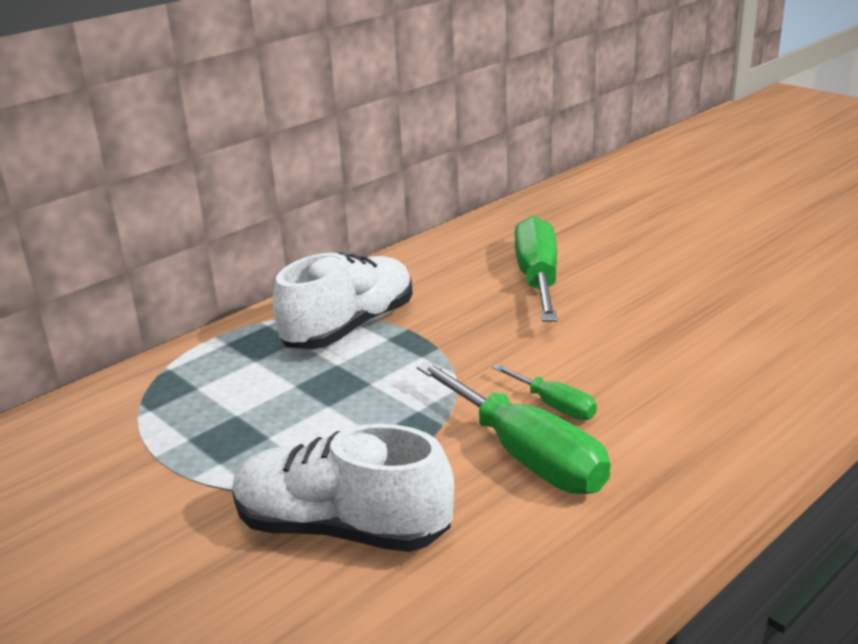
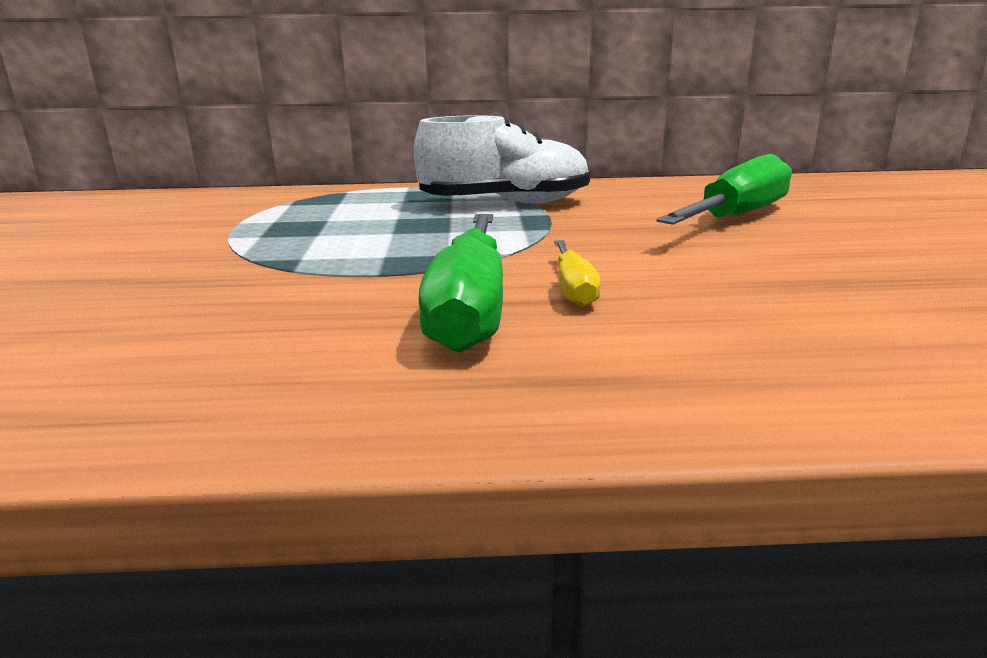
camera: 40 degrees right, 5 degrees down
white shoe [232,424,454,552] -> none
green screwdriver [492,364,597,420] -> yellow screwdriver [554,240,601,307]

